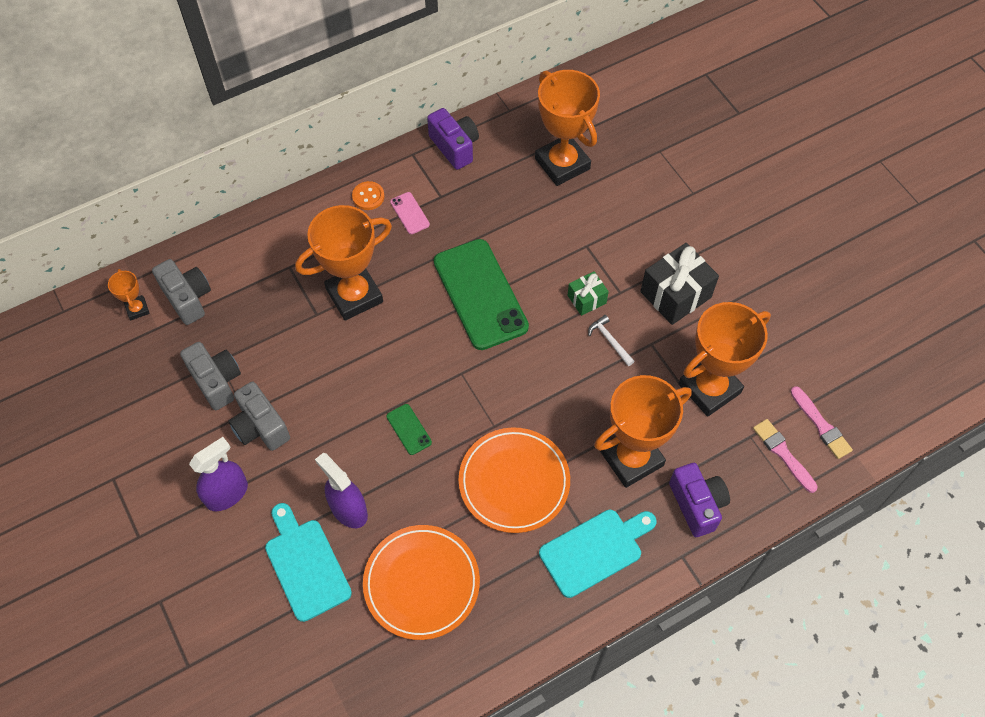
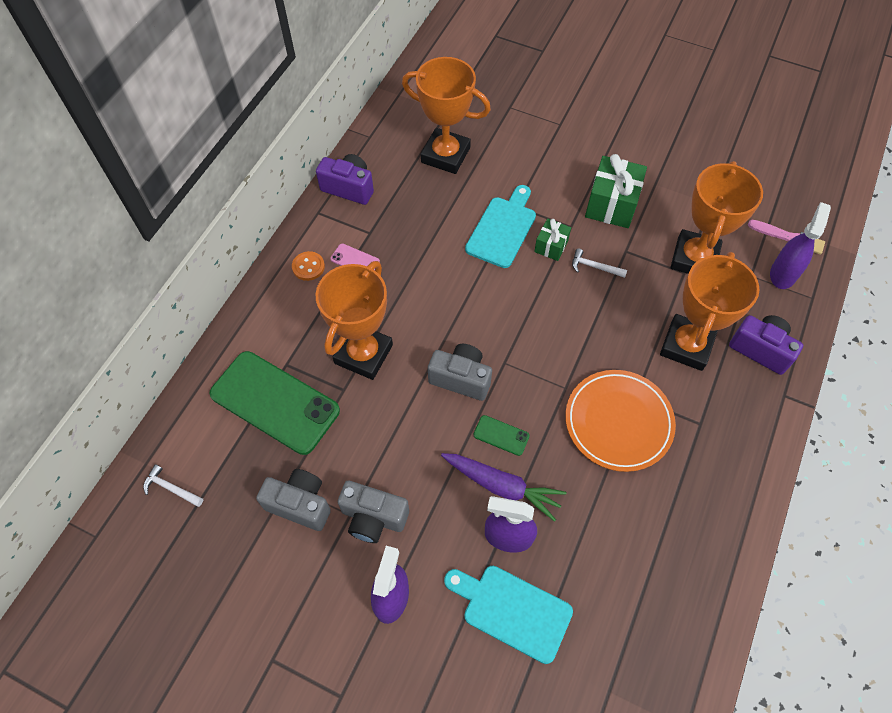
camera: 35 degrees left, 0 degrees up
orange trophy [108,269,150,320] -> white hammer [143,464,203,507]
grey camera [152,259,211,325] -> grey camera moved to [428,344,492,401]
orange plate [363,525,480,640] -> none
green phone [434,239,529,350] -> green phone moved to [210,351,340,455]
turquoise cutting board [539,510,657,598] -> turquoise cutting board moved to [465,185,536,268]
black gift [640,243,719,325] -> green gift [585,154,647,228]
pink brush [753,419,818,493] -> purple spray bottle [770,202,831,289]
none -> purple carrot [441,453,566,522]

